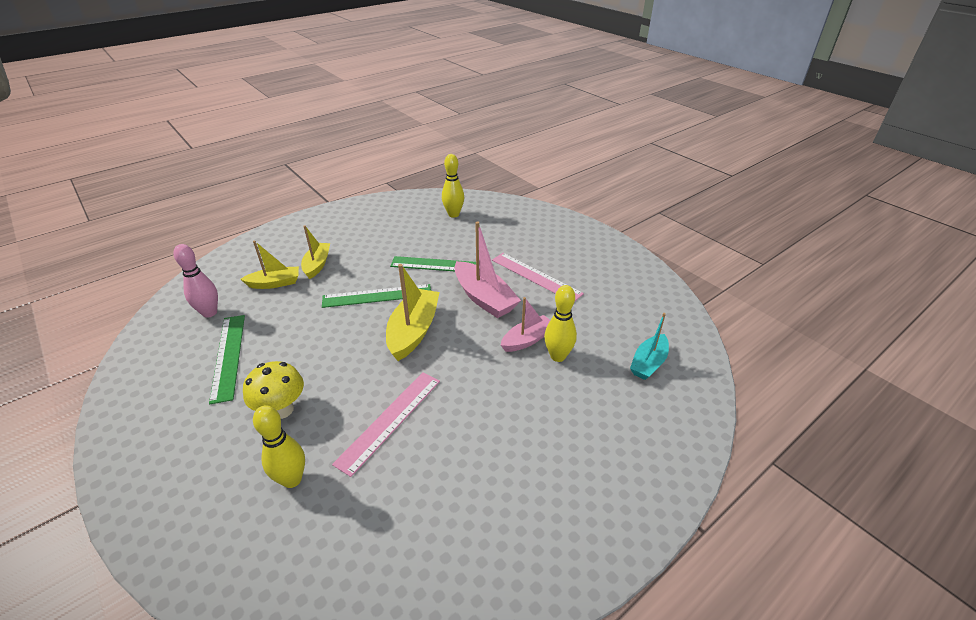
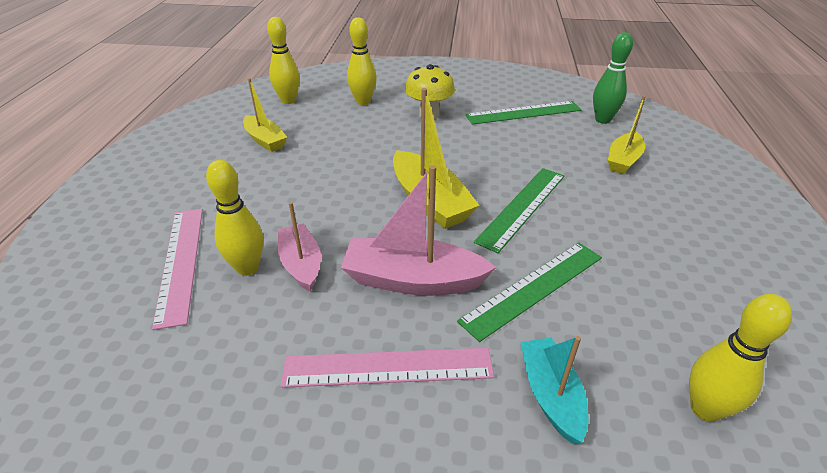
camera: 135 degrees right, 0 degrees up
pink bowling pin [173,244,218,318] -> green bowling pin [593,32,633,124]
green ruler [209,315,245,404] -> green ruler turned 45 degrees counterclockwise [465,101,582,125]
yellow boat [301,225,330,279] -> yellow boat moved to [243,78,287,152]
pink ruler [332,372,440,477] -> pink ruler moved to [152,209,203,330]
pink boat [501,297,550,352] -> pink boat turned 150 degrees clockwise [278,202,321,292]
turquoise boat [630,313,669,380] -> turquoise boat moved to [521,336,588,443]
none -> yellow bowling pin [267,17,300,104]

